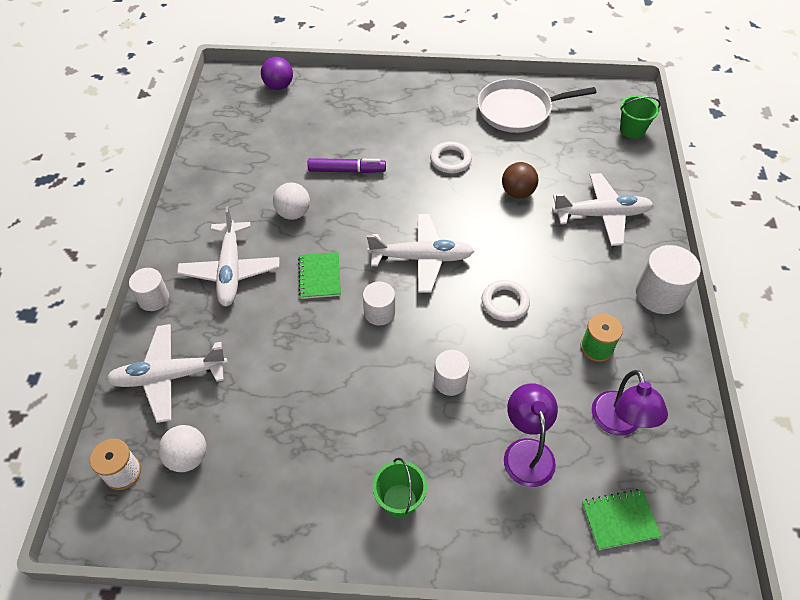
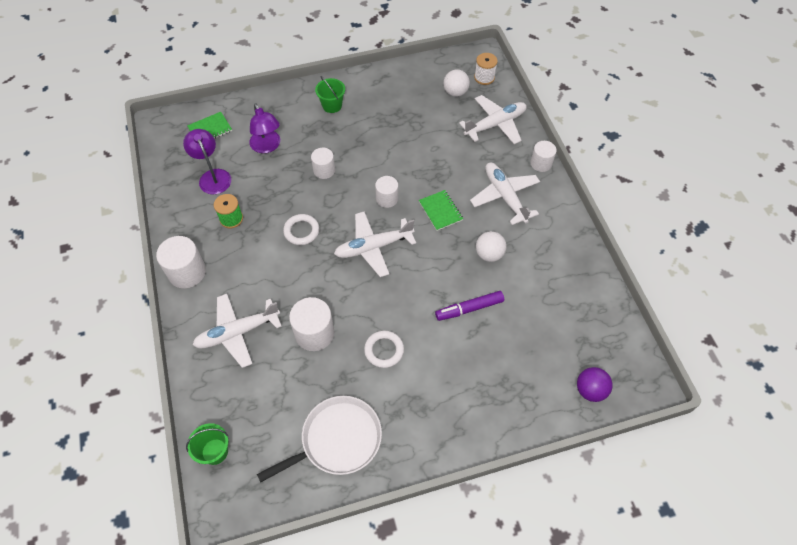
camera: 160 degrees right, 5 degrees up
brown ball [502,162,538,199] -> white cylinder [289,297,334,351]

